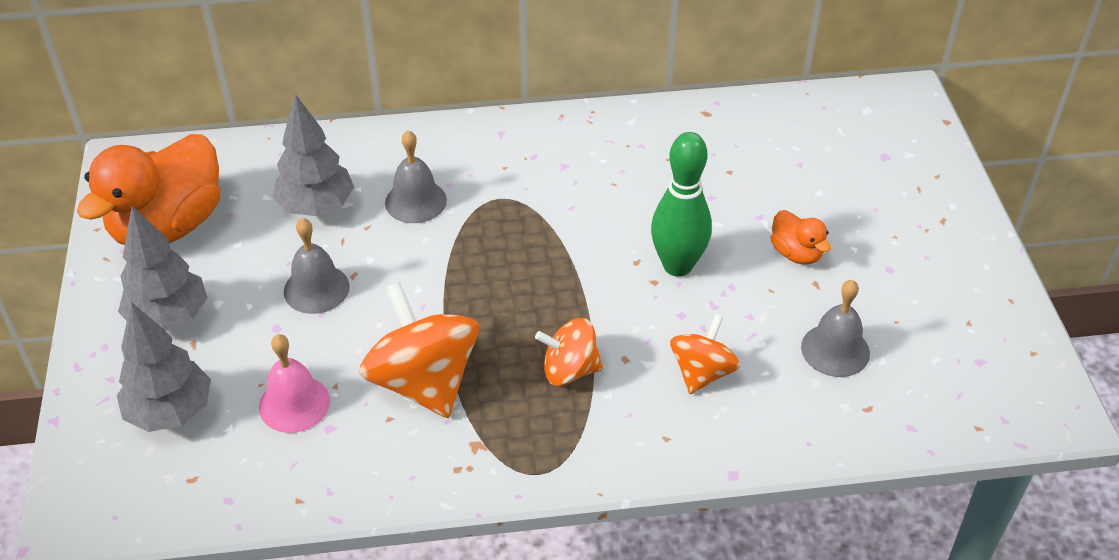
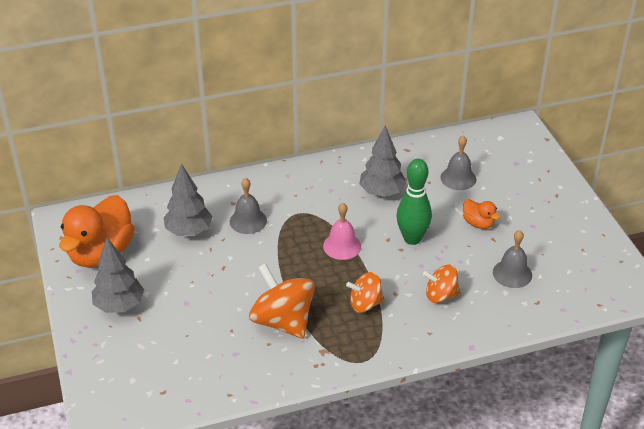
camera: 10 degrees left, 5 degrees down
grey tree [117,302,211,432] -> grey tree moved to [359,125,406,197]
pink bell [259,334,330,433] -> pink bell moved to [323,203,361,260]
grey bell [284,218,350,314] -> grey bell moved to [440,136,476,190]
orange spinning top [670,314,740,394] -> orange spinning top turned 105 degrees counterclockwise [423,265,460,303]

